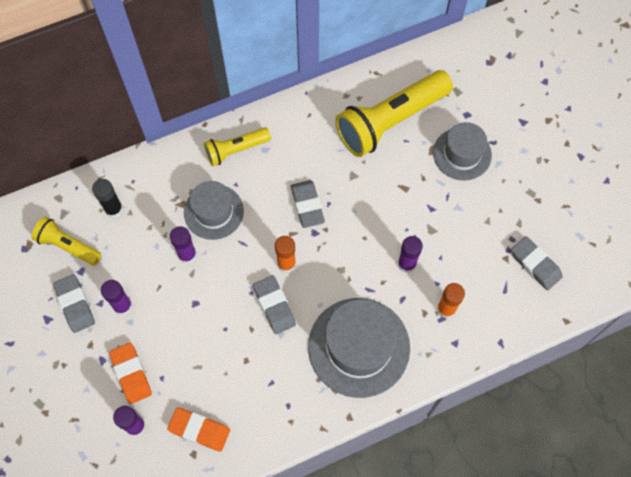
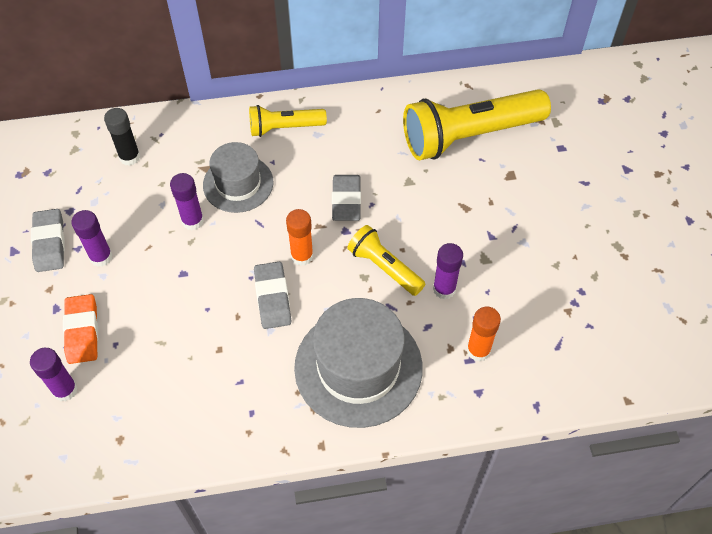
camera: 15 degrees right, 10 degrees down
yellow flashlight [31,217,101,265] -> yellow flashlight moved to [347,225,425,296]
orange eraser [167,407,230,452] -> none
grey hat [433,122,492,181] -> none
grey eraser [511,236,563,290] -> none

